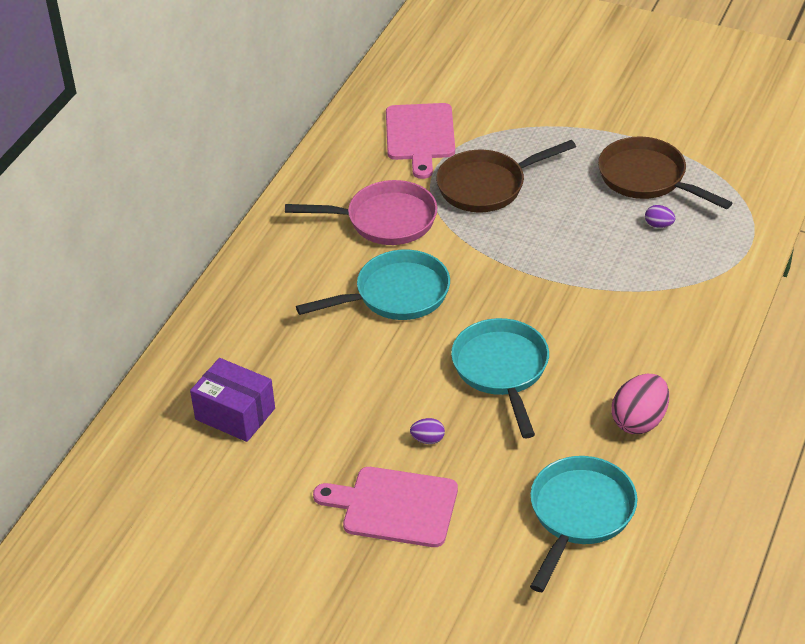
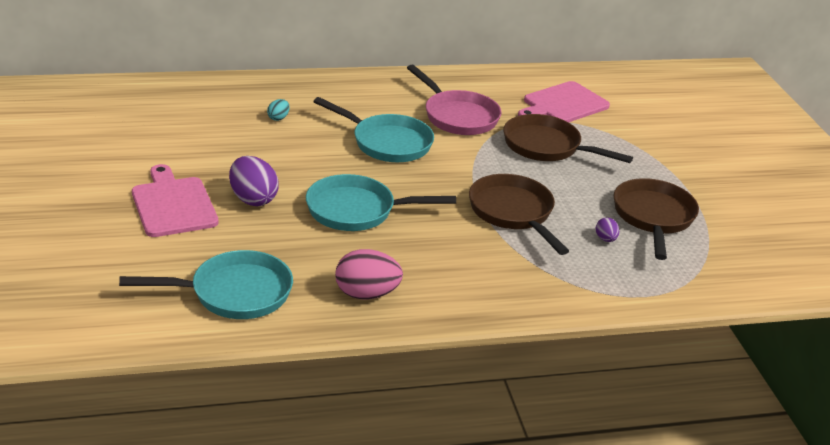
camera: 50 degrees right, 10 degrees down
purple box [190,358,275,442] -> none
purple egg [410,418,445,444] -> purple egg [229,156,279,206], size x2.01
turquoise pan [451,318,549,439] -> turquoise pan turned 135 degrees counterclockwise [306,174,456,231]
none -> turquoise egg [267,99,290,121]
none -> brown pan [469,174,569,255]

